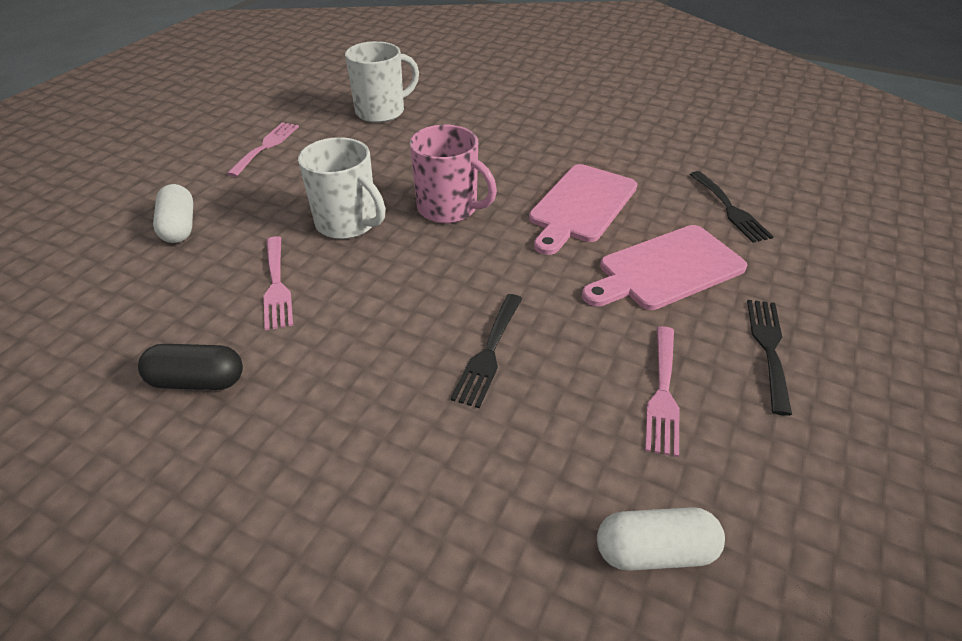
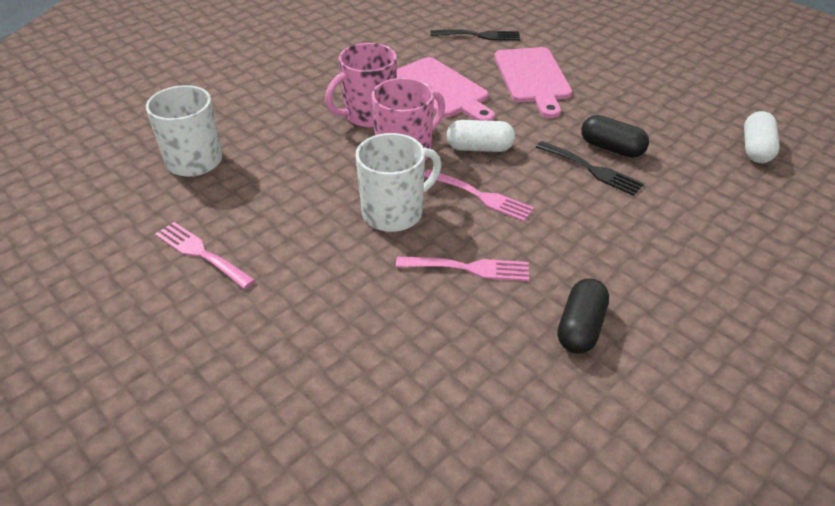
camera: 70 degrees left, 0 degrees up
white capsule [153,184,193,243] -> white capsule moved to [447,120,515,152]
pink fork [645,326,680,457] -> pink fork moved to [424,169,534,222]
black fork [747,300,792,416] -> none
none -> pink mug [325,43,397,127]
none -> black capsule [581,115,649,158]

